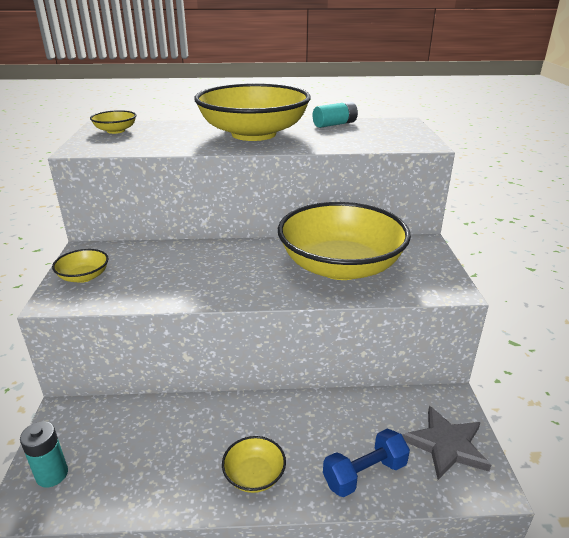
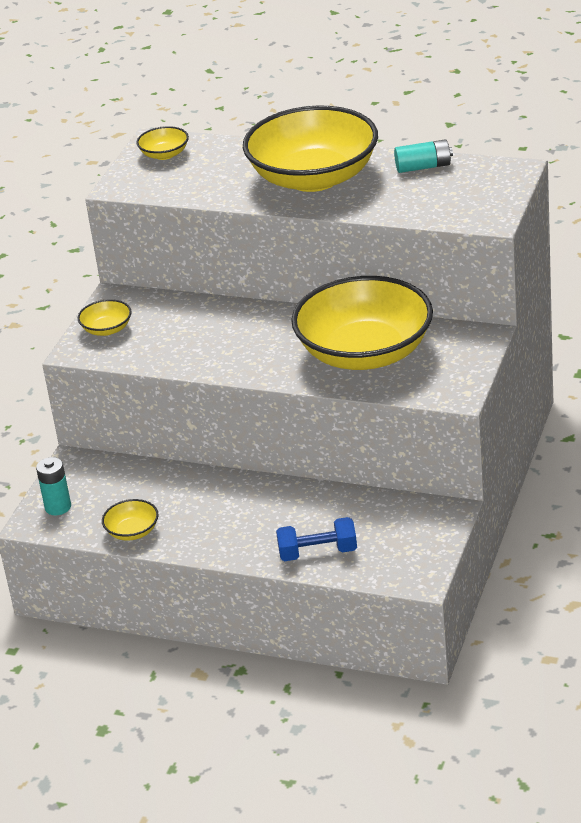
camera: 25 degrees right, 5 degrees up
yellow bowl [222,436,286,493] -> yellow bowl moved to [102,499,159,541]
grey star [402,406,491,480] -> none

